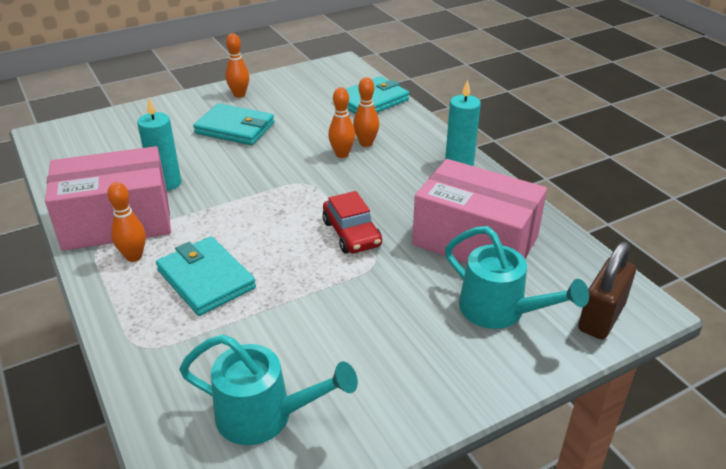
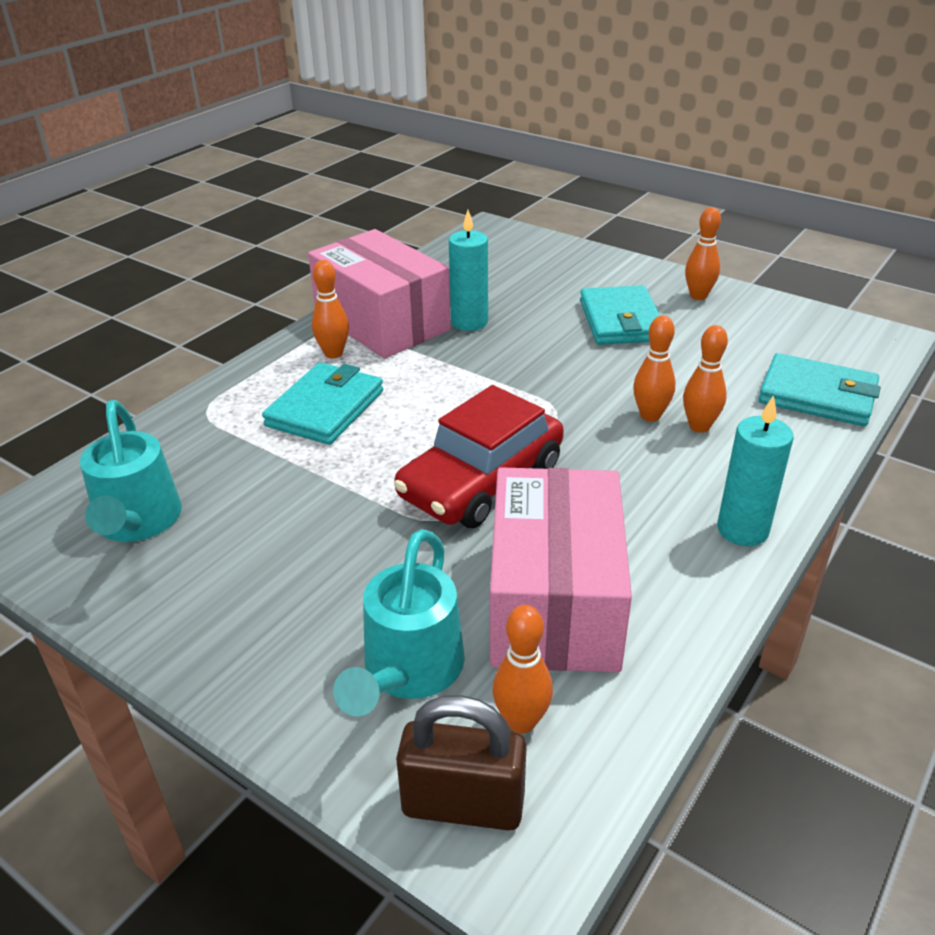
camera: 65 degrees right, 0 degrees up
red car [323,191,382,254] -> red car [394,385,564,528], size x1.57
none -> orange bowling pin [493,605,553,734]

